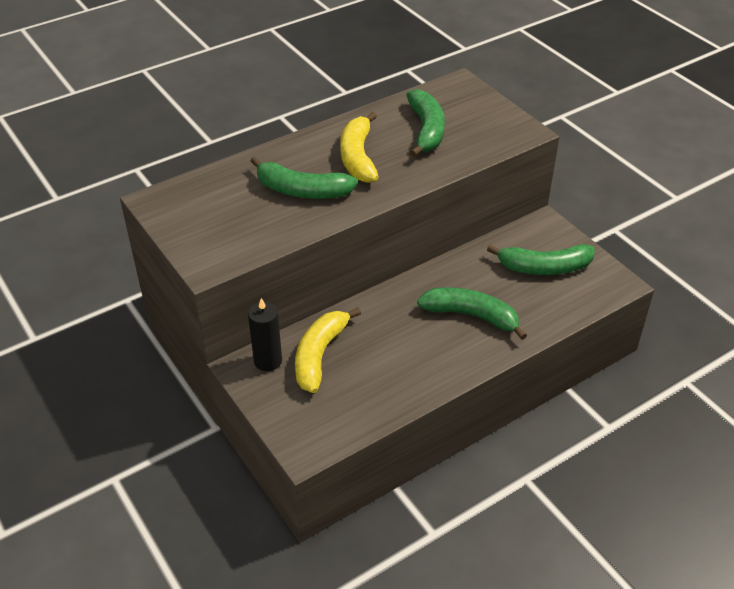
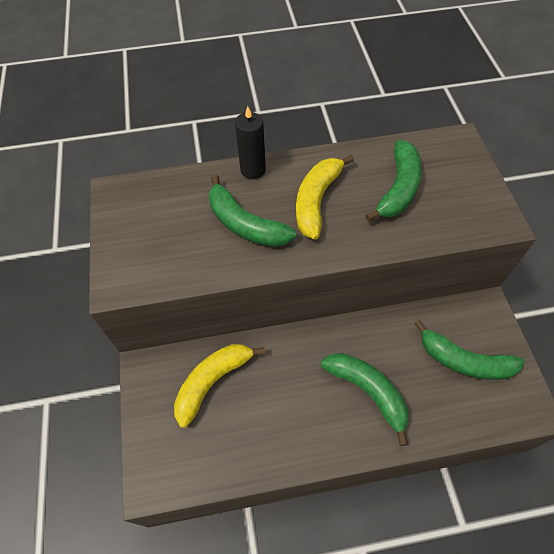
camera: 25 degrees right, 15 degrees up
black candle [248,298,282,371] -> black candle moved to [235,106,266,179]

